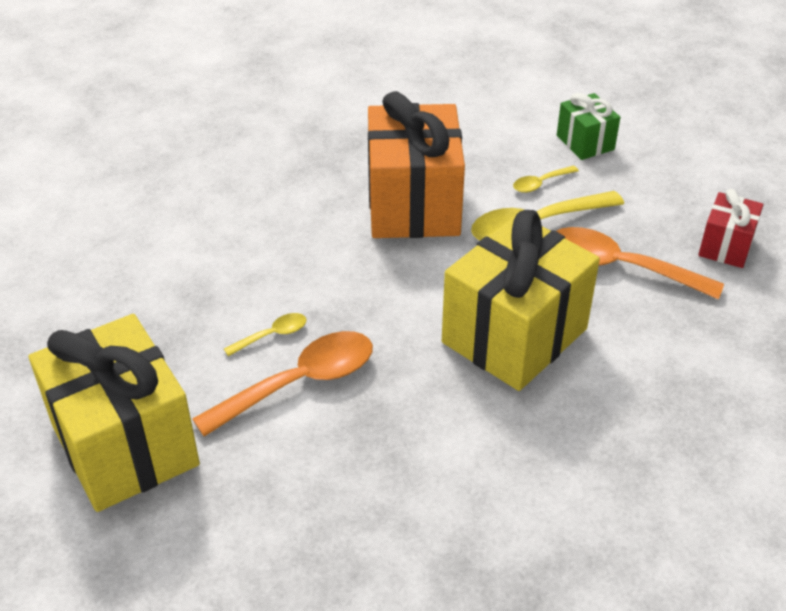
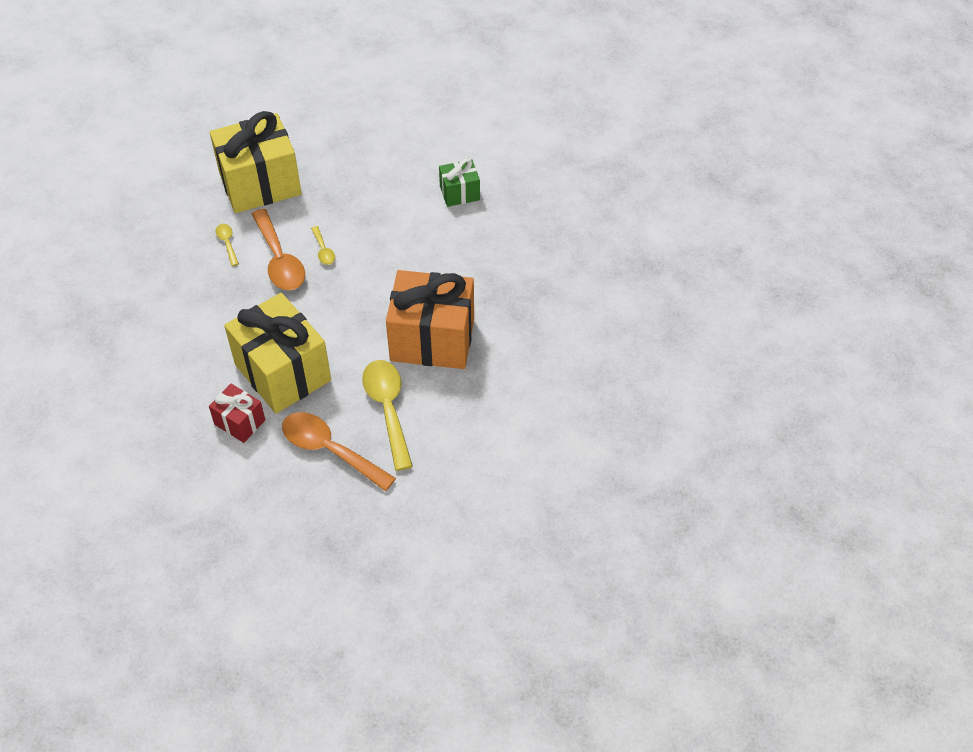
camera: 100 degrees right, 10 degrees up
yellow spoon [513,166,579,193] -> yellow spoon moved to [215,224,239,266]
orange spoon [556,227,724,299] -> orange spoon turned 90 degrees counterclockwise [282,412,396,491]
green gift [557,93,620,160] -> green gift moved to [439,159,480,207]
red gift [698,189,763,268] -> red gift moved to [209,384,265,443]

